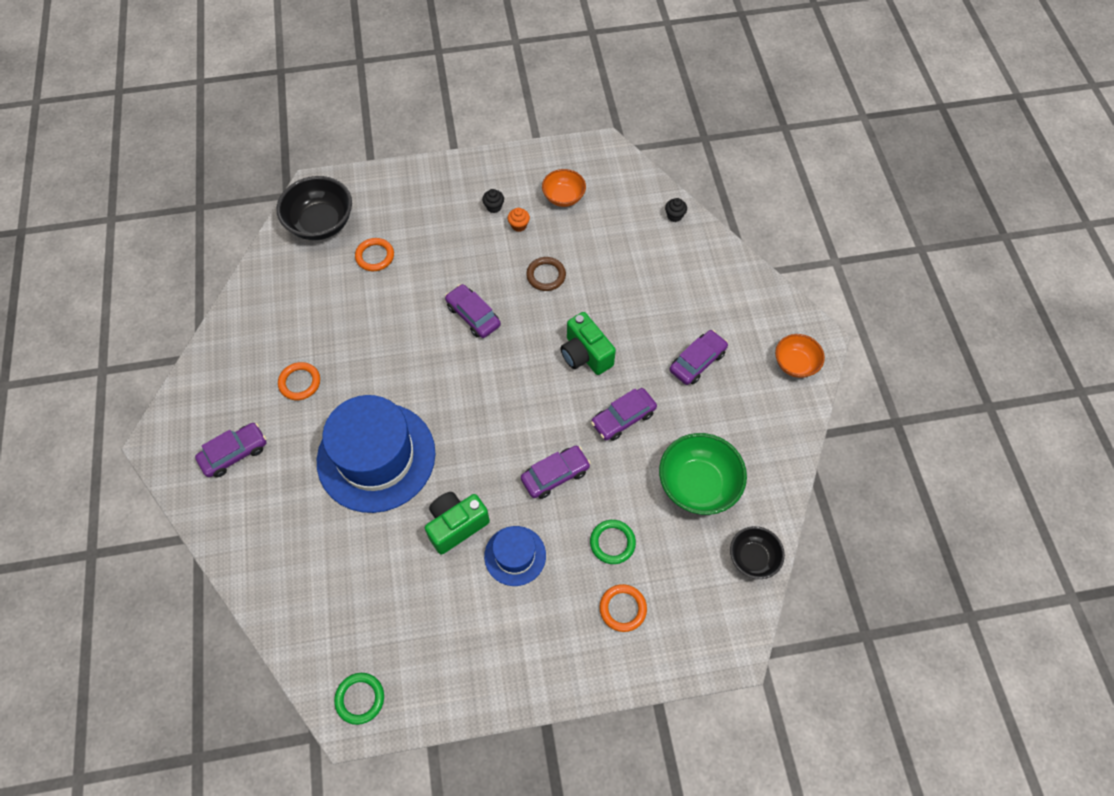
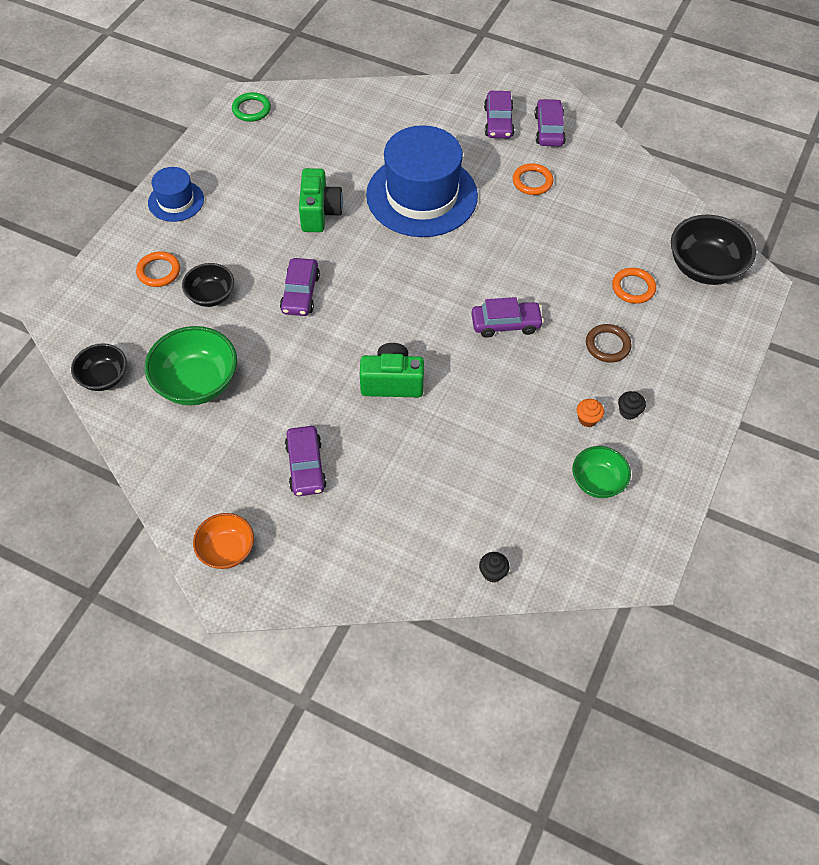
camera: 125 degrees right, 5 degrees down
blue hat [484,526,546,586] -> blue hat moved to [148,167,204,222]
brown ring [526,257,566,291] -> brown ring moved to [586,324,632,363]
orange bowl [542,169,586,207] -> green bowl [573,446,631,498]
green ring [590,520,636,564] -> black bowl [182,263,234,307]
purple car [591,388,657,441] -> purple car moved to [534,99,566,146]

